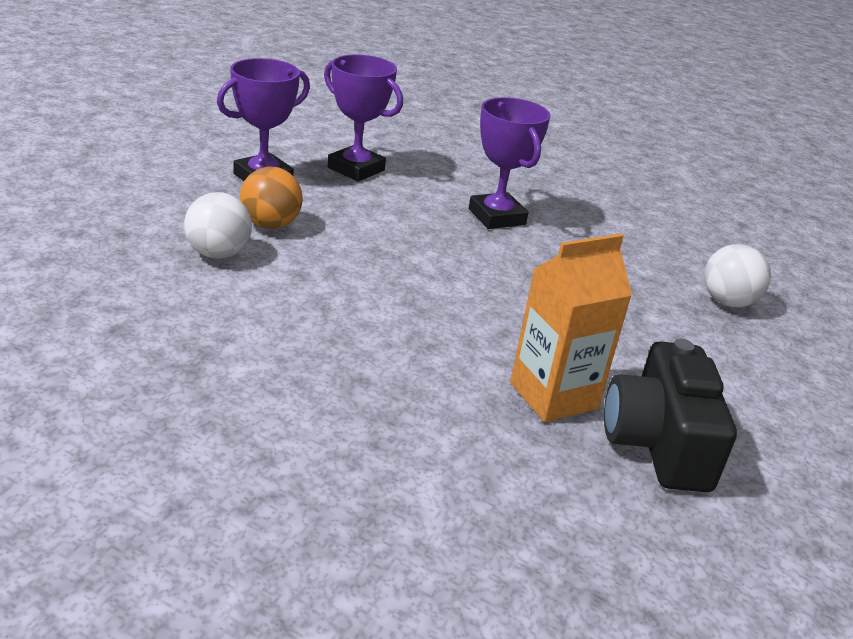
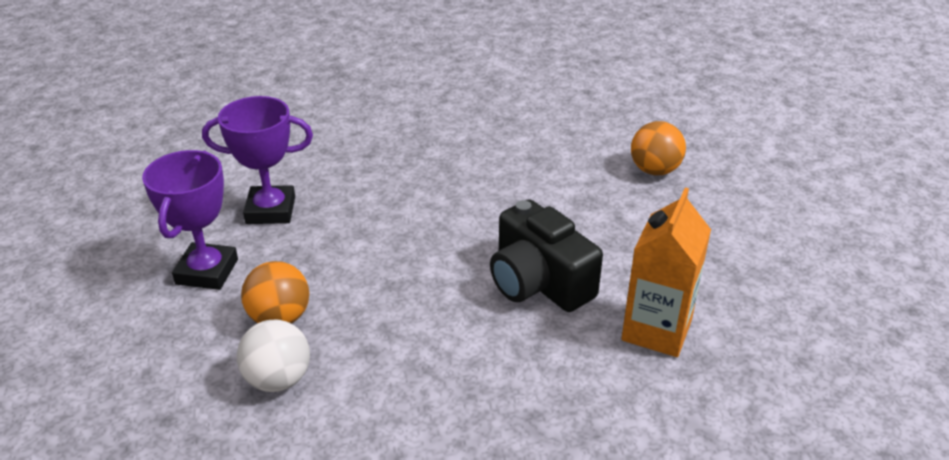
camera: 35 degrees left, 5 degrees up
purple trophy [469,97,550,229] -> none
black camera [604,339,737,492] -> black camera moved to [490,199,603,312]
white ball [704,244,771,307] -> orange ball [631,121,686,175]

